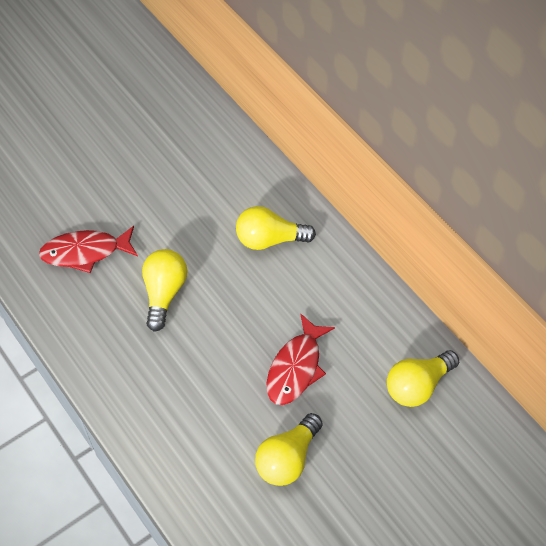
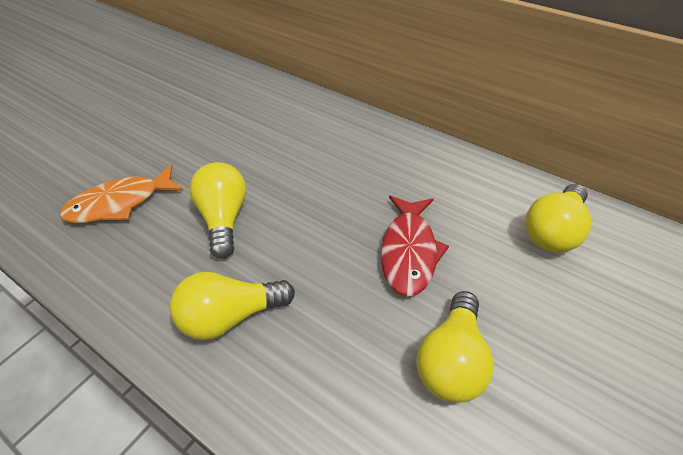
camera: 15 degrees left, 10 degrees down
red fish [39,226,138,273] -> orange fish [60,164,183,223]
yellow light bulb [236,206,316,250] -> yellow light bulb moved to [170,272,295,340]

